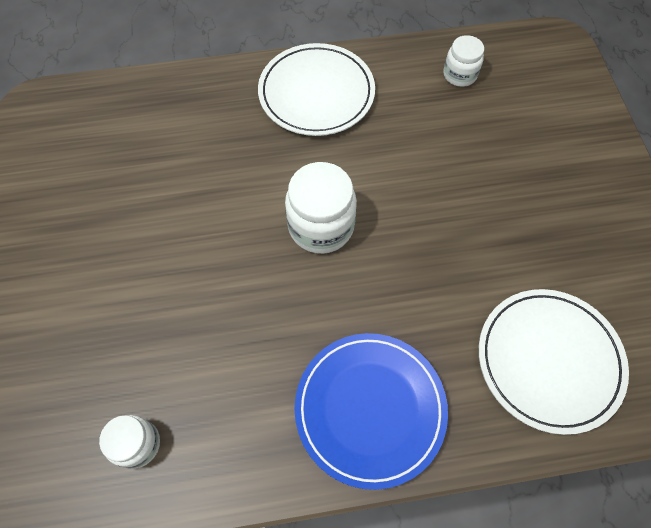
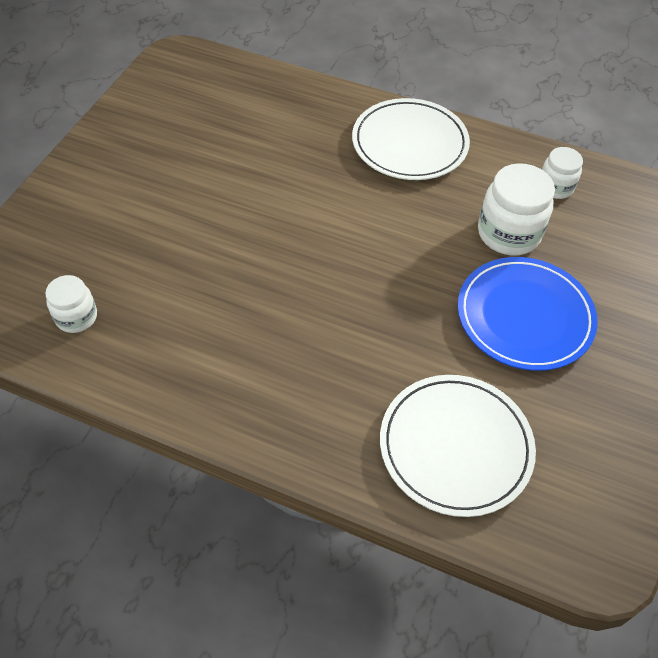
camera: 30 degrees right, 10 degrees down
white jar [285,162,357,254] -> white jar moved to [478,163,555,255]
blue plate [295,333,448,490] -> blue plate moved to [458,257,598,371]

